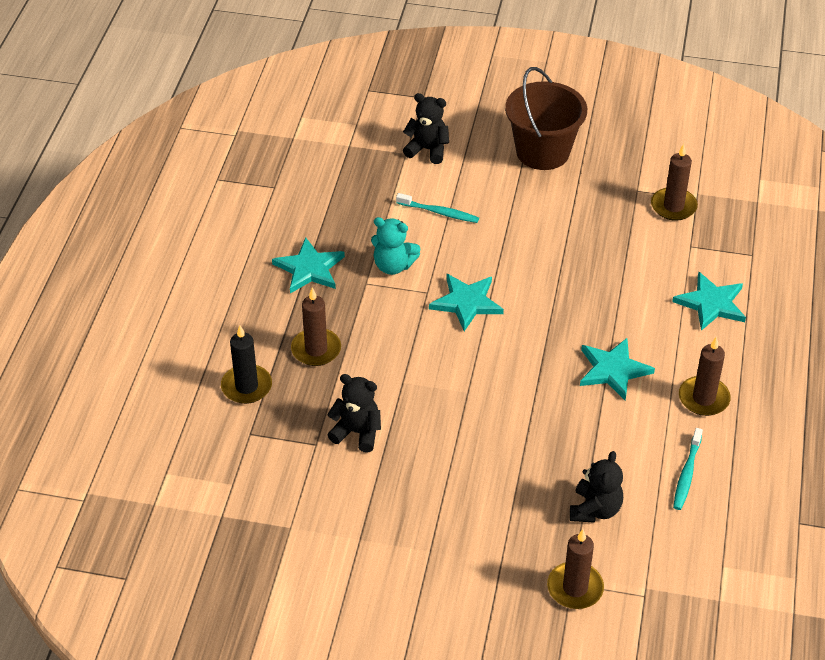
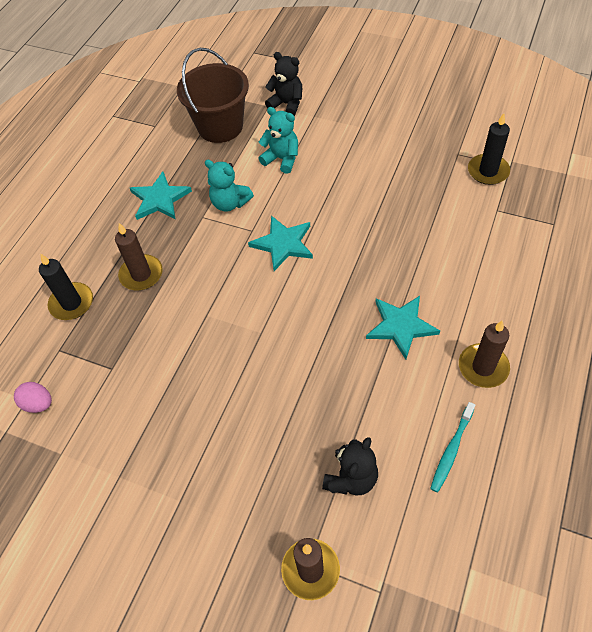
camera: 15 degrees right, 10 degrees up
black teddy bear [327,374,381,453] -> none
turquoise toothbrush [396,193,479,223] -> turquoise teddy bear [258,107,298,174]
brown bucket [505,67,587,170] -> brown bucket moved to [177,48,249,143]
brown candle [651,144,698,221] -> black candle [468,113,510,185]
turquoise star [672,272,746,331] -> none
none -> pink egg [14,382,52,413]

